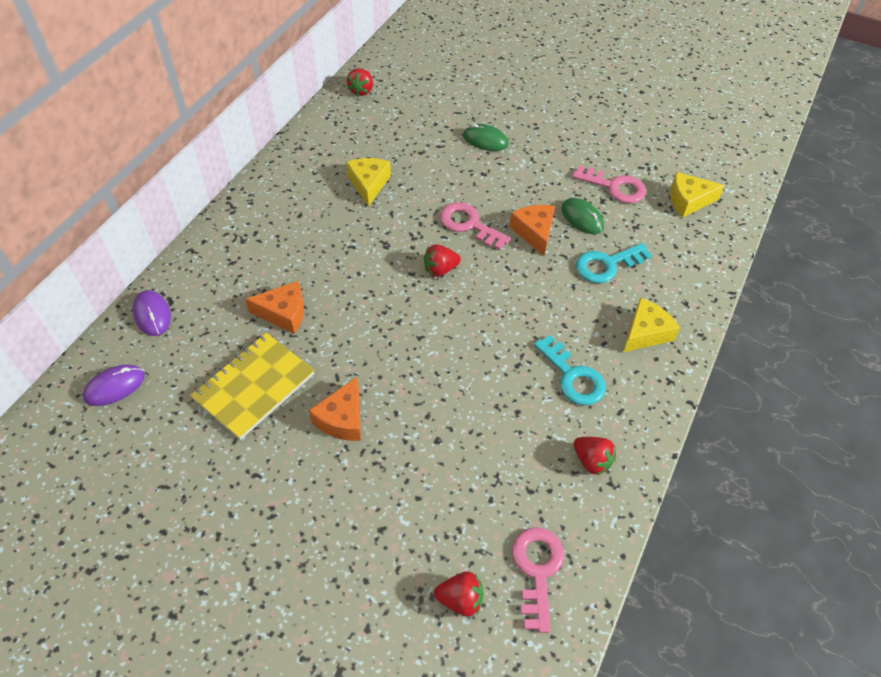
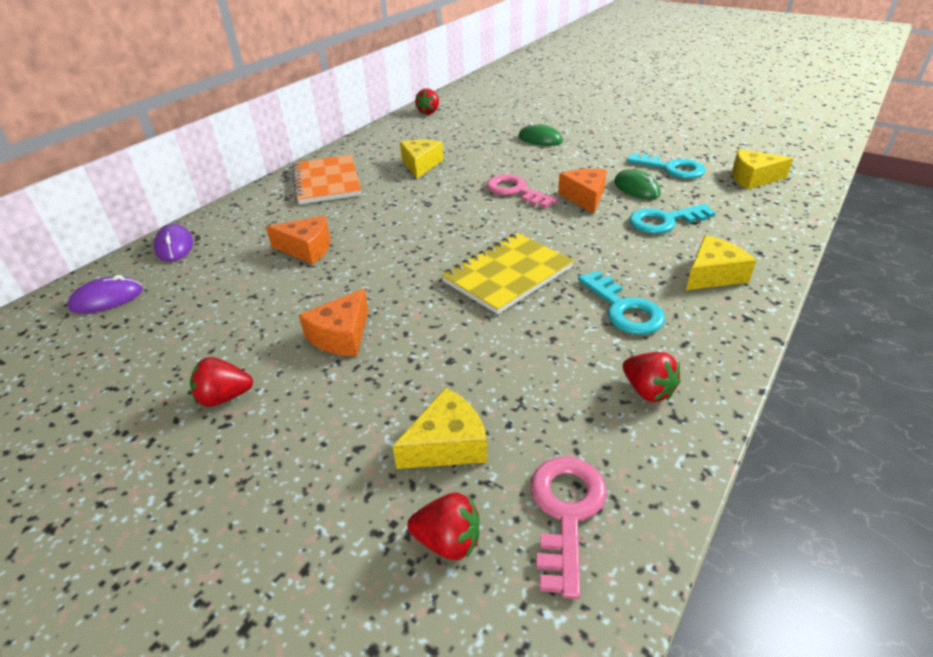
camera: 10 degrees right, 15 degrees down
yellow notebook [190,333,315,440] -> yellow notebook moved to [441,233,574,314]
red strawberry [424,244,461,277] -> red strawberry moved to [190,357,253,407]
pink key [572,165,646,203] -> turquoise key [627,153,705,179]
none -> orange notebook [292,155,361,205]
none -> yellow cheese [393,388,487,469]

